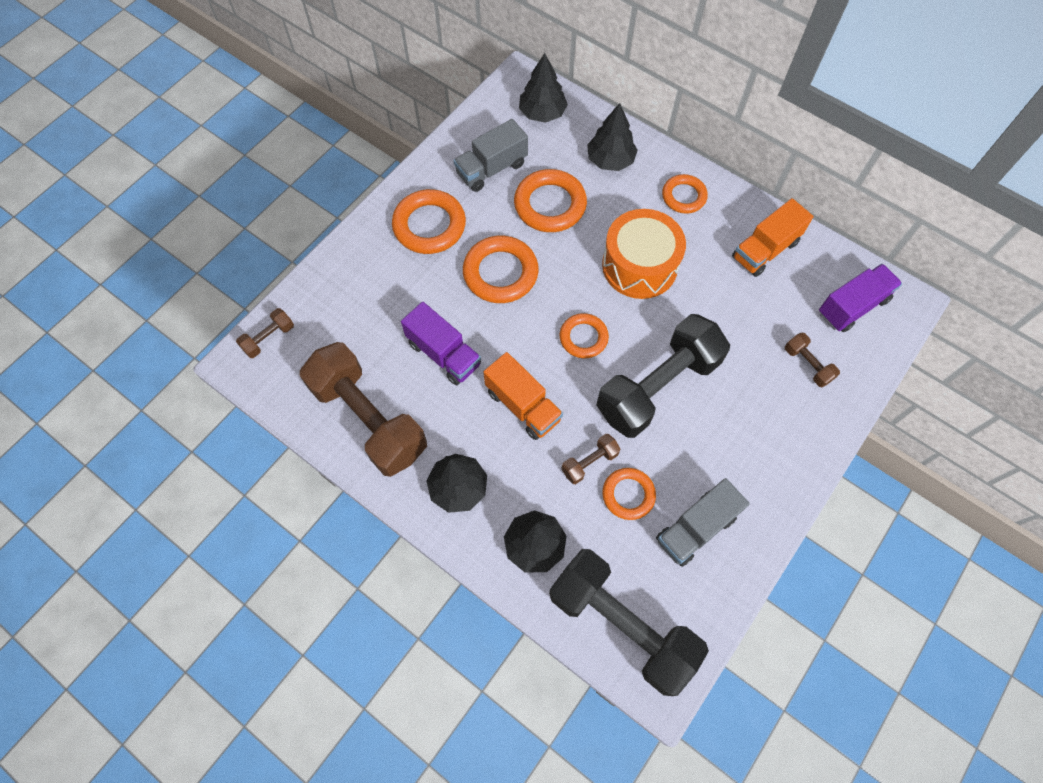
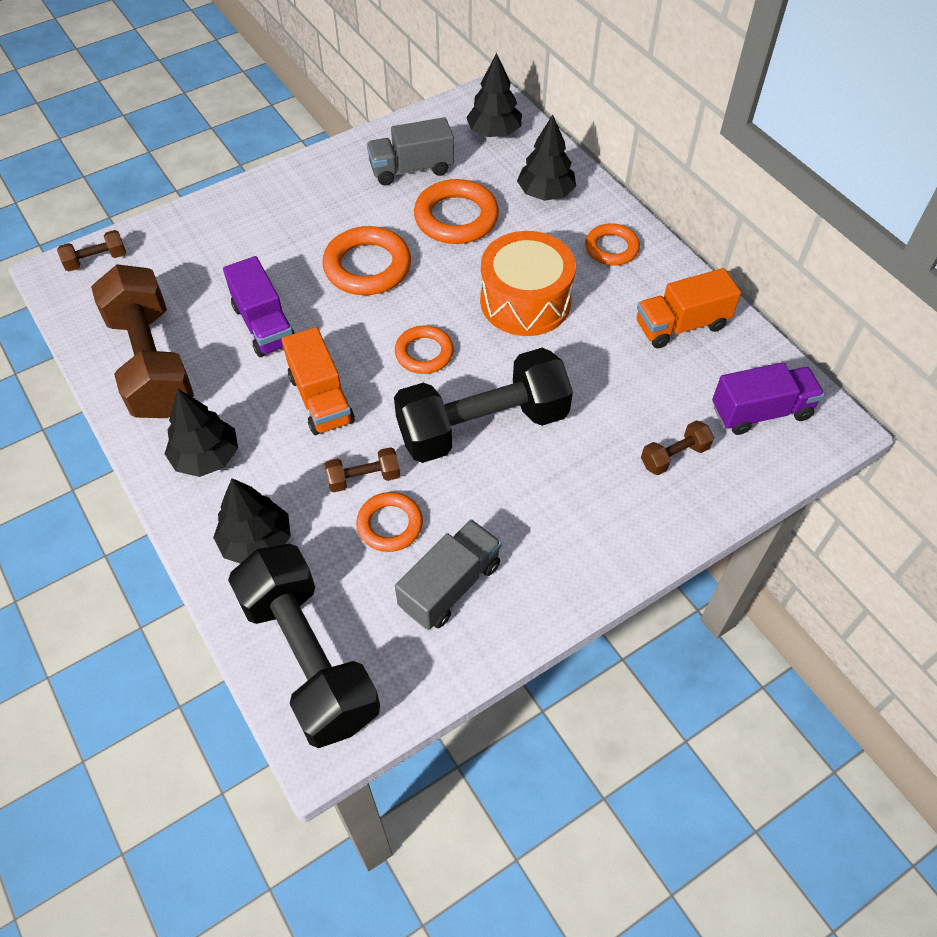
camera: 20 degrees right, 10 degrees down
orange ring [392,189,466,254] -> none
grey truck [656,478,750,567] -> grey truck turned 150 degrees clockwise [395,519,502,630]
brown dumbbell [785,332,840,387] -> brown dumbbell turned 75 degrees clockwise [641,420,714,475]

